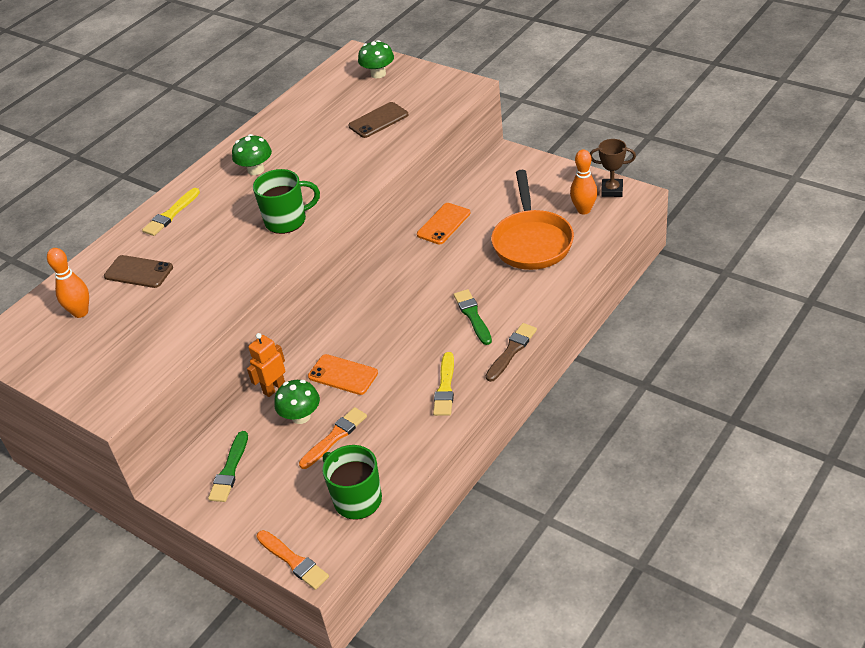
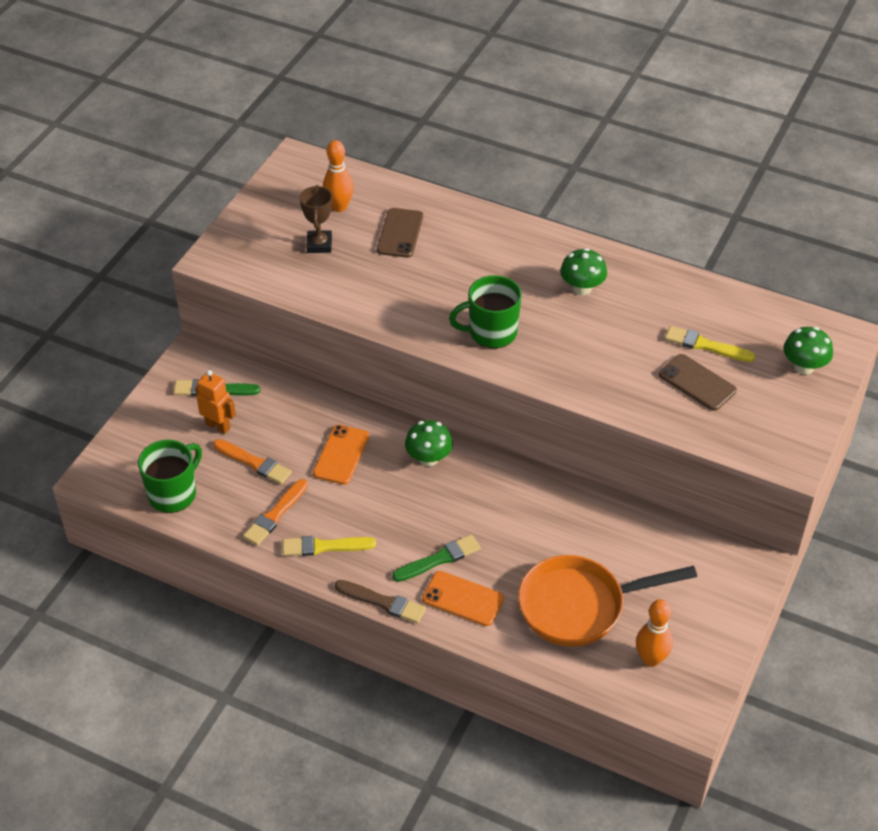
camera: 75 degrees right, 5 degrees up
yellow brush [142,188,200,236] -> yellow brush moved to [665,326,755,362]
orange robot [247,333,285,397] -> orange robot moved to [195,370,236,434]
green mug [253,169,320,234] -> green mug turned 105 degrees clockwise [449,275,522,349]
orange brush [256,530,329,590] -> orange brush moved to [243,479,308,546]
green mushroom [274,380,320,424] -> green mushroom moved to [405,420,453,466]
orange phone [417,203,470,244] -> orange phone moved to [422,571,504,626]
brown trophy [590,139,636,197] -> brown trophy moved to [300,185,332,253]

